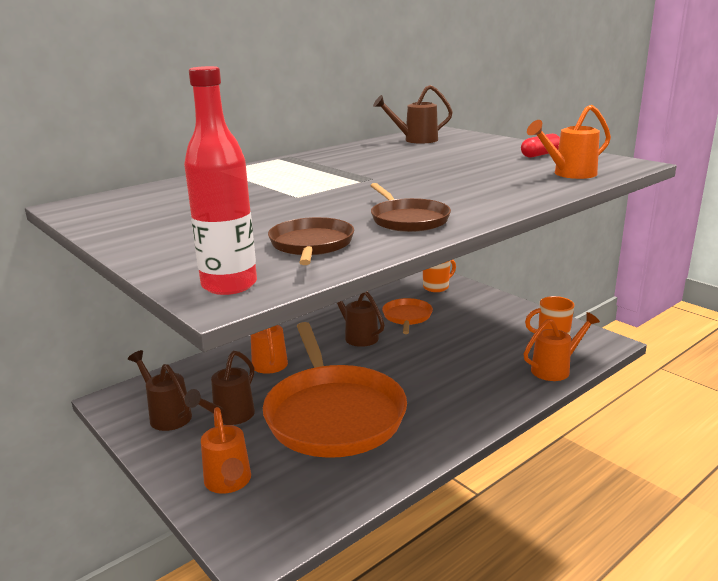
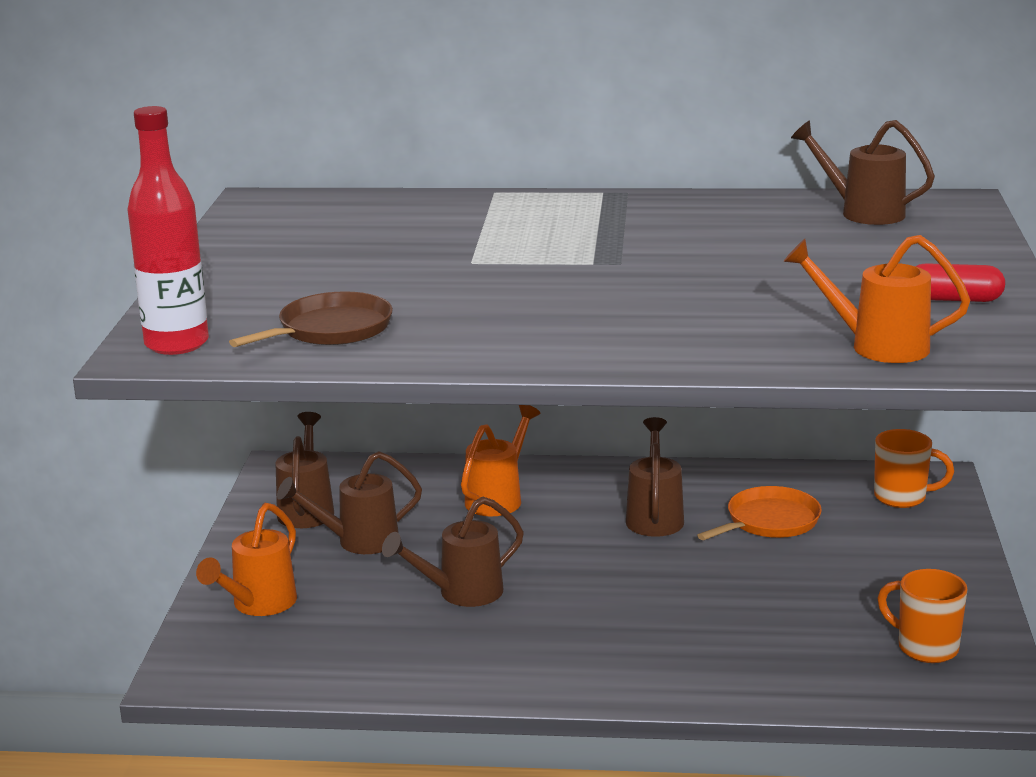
camera: 45 degrees right, 0 degrees up
orange pan [263,322,407,458] -> brown watering can [382,496,524,607]
brown pan [370,183,451,232] -> none
orange watering can [524,312,600,381] -> none

